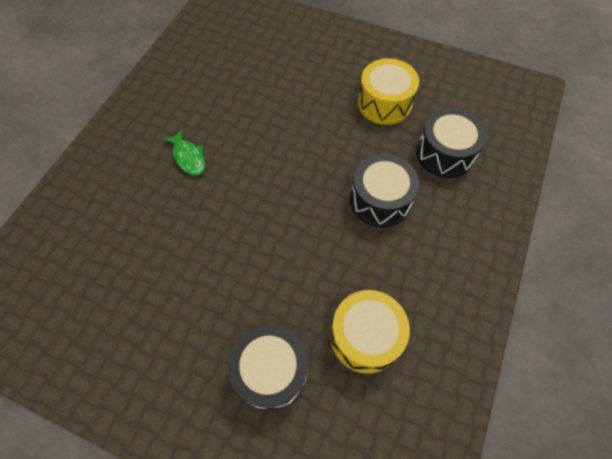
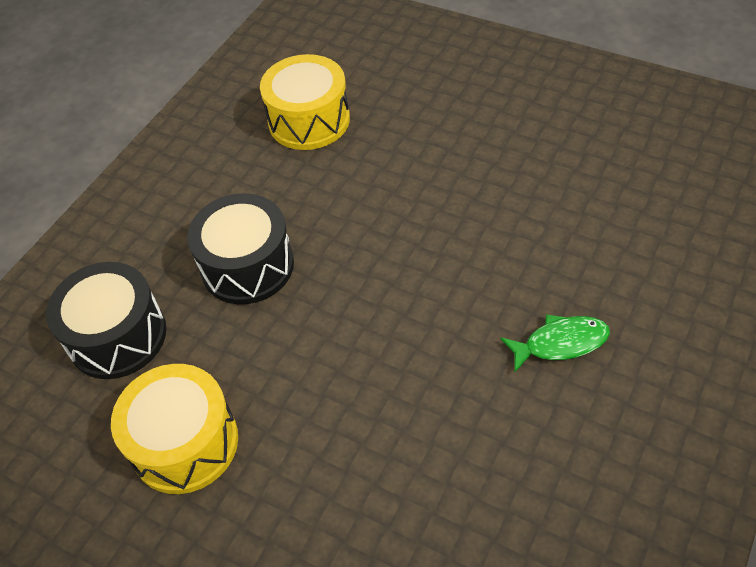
camera: 170 degrees left, 10 degrees down
green fish [163,129,205,175] -> green fish turned 105 degrees clockwise [501,314,610,372]
black drum [228,325,308,411] -> none

